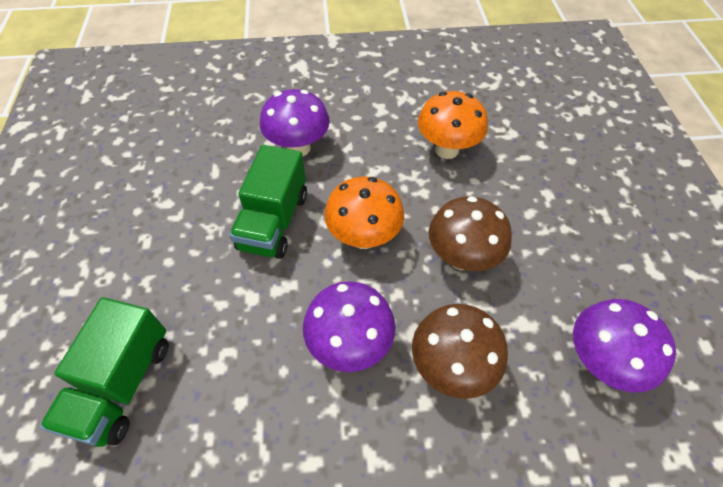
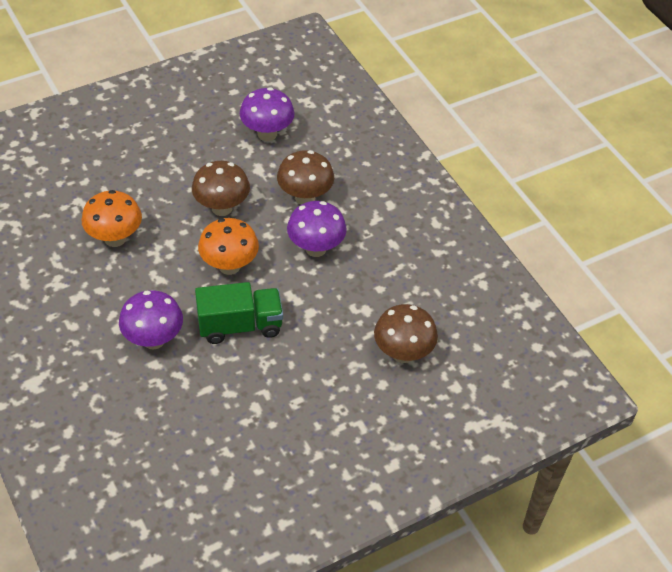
camera: 115 degrees left, 5 degrees down
green truck [40,297,168,447] -> brown mushroom [374,304,438,363]

